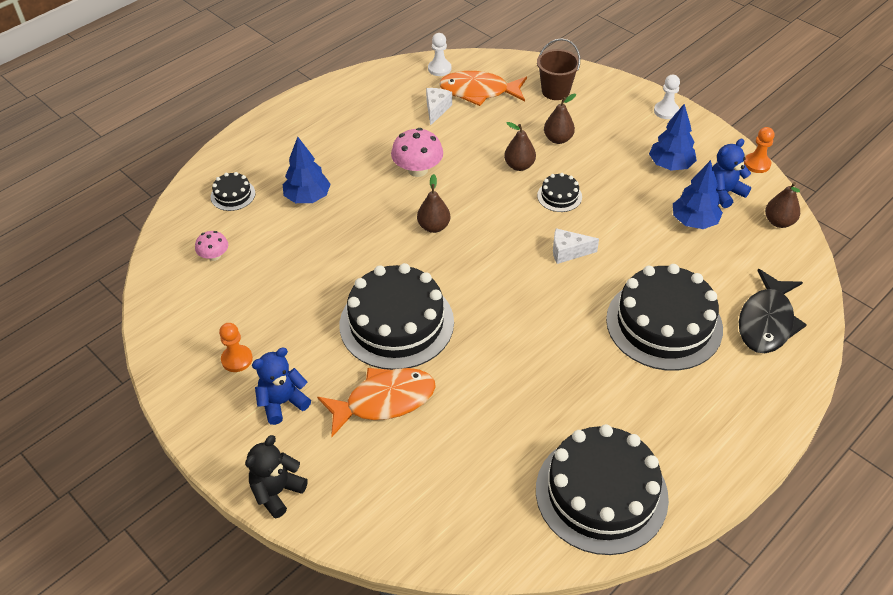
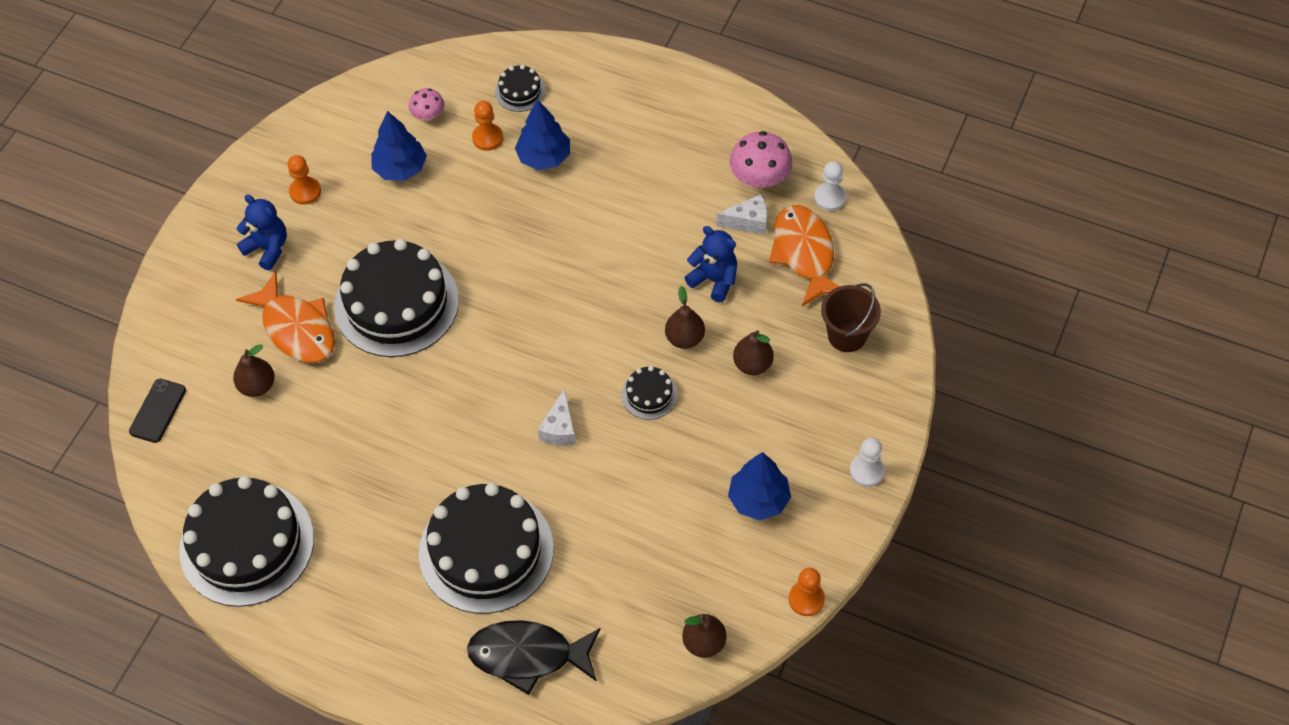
camera: 70 degrees right, 10 degrees up
black teddy bear [245,435,308,519] -> none
pink mushroom [391,128,443,177] -> pink mushroom moved to [730,131,793,188]
brown pear [417,174,450,233] -> brown pear moved to [233,344,275,397]
white cheese [553,228,599,264] -> white cheese turned 150 degrees counterclockwise [538,388,576,446]
blue tree [673,160,723,229] -> blue tree moved to [371,111,427,181]
blue teddy bear [713,139,751,208] -> blue teddy bear moved to [684,226,737,302]
none -> black phone [129,379,186,443]
none -> orange pawn [472,101,503,151]

